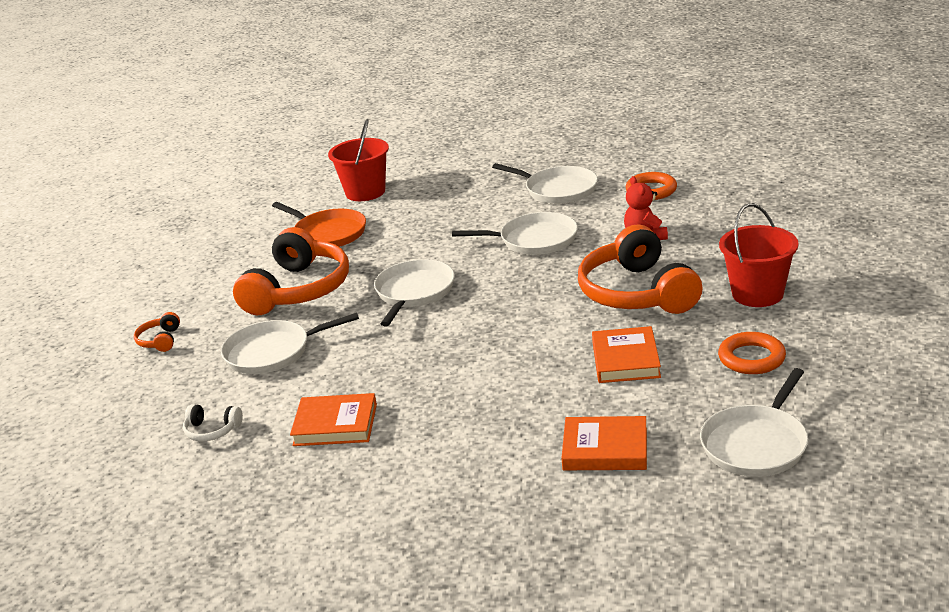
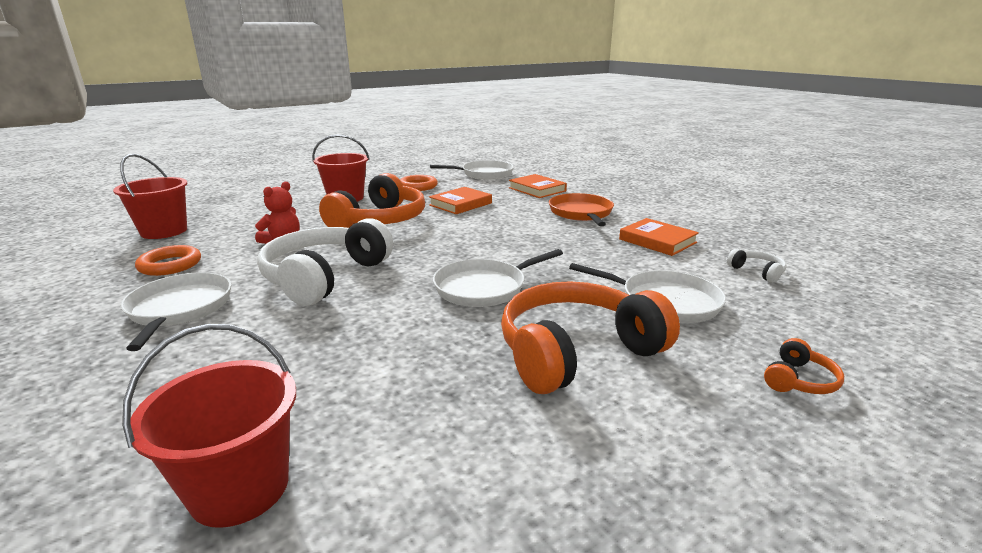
camera: 140 degrees left, 5 degrees down
orange pan [272,202,366,247] -> orange pan moved to [549,193,614,226]
white pan [452,212,578,255] -> white headphones [257,218,393,306]
none -> red bucket [113,154,188,239]

